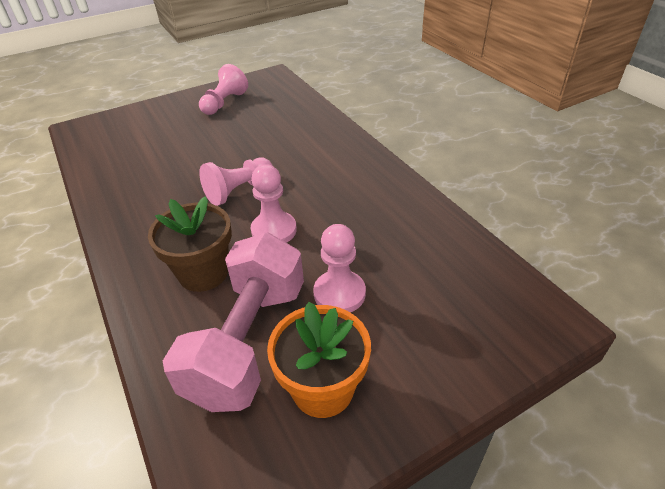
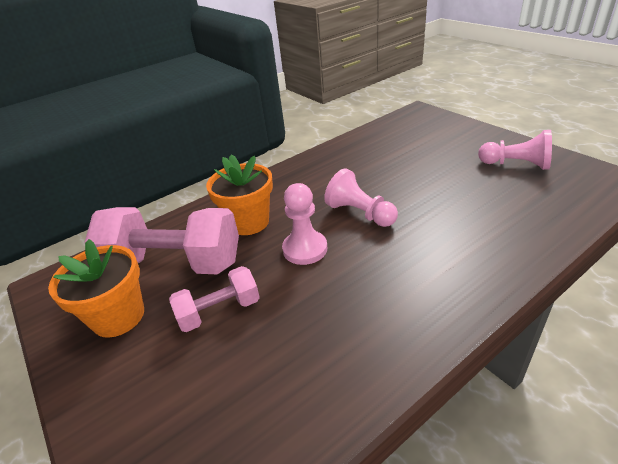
camera: 85 degrees right, 5 degrees down
brown flower pot [148,196,232,292] -> orange flower pot [206,155,273,235]
pink pawn [313,224,366,312] -> pink dumbbell [169,266,260,332]

